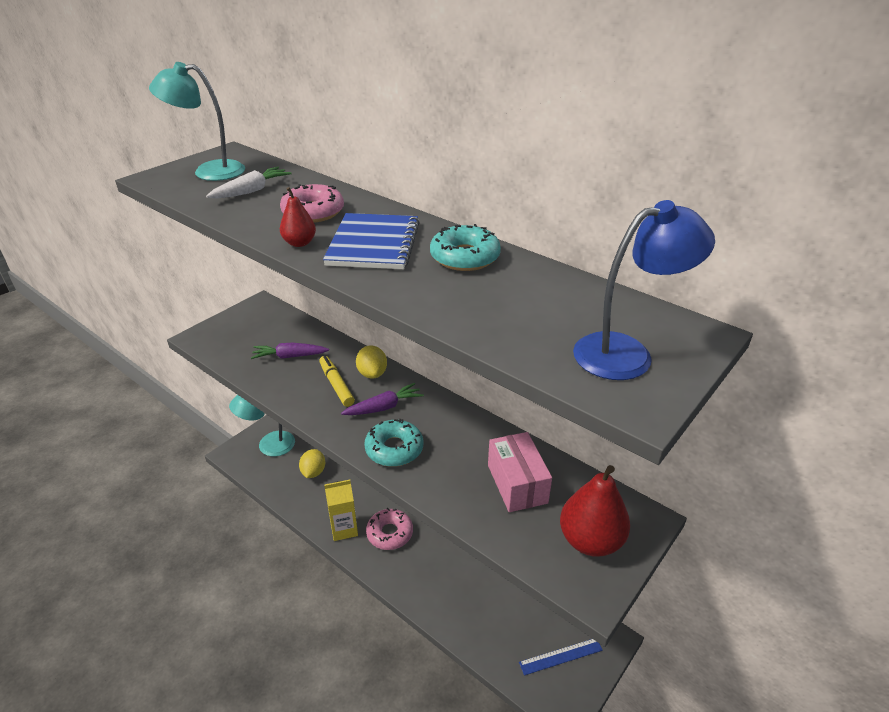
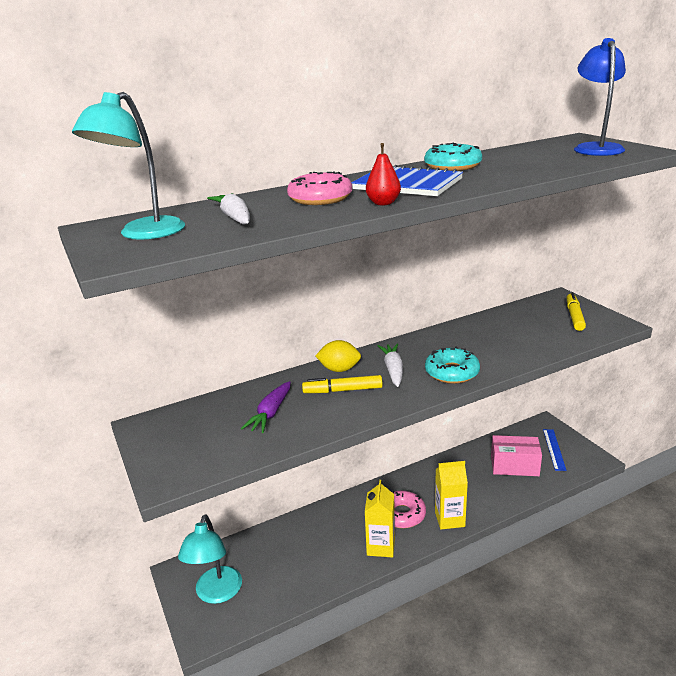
camera: 65 degrees left, 10 degrees down
yellow lemon [299,449,325,478] -> none
purple carrot [341,383,424,415] -> white carrot [378,344,403,387]
pink box [488,432,552,512] -> pink box moved to [491,435,542,476]
red pear [560,465,630,557] -> yellow marker [566,292,586,331]
none -> yellow carton [435,461,468,529]

